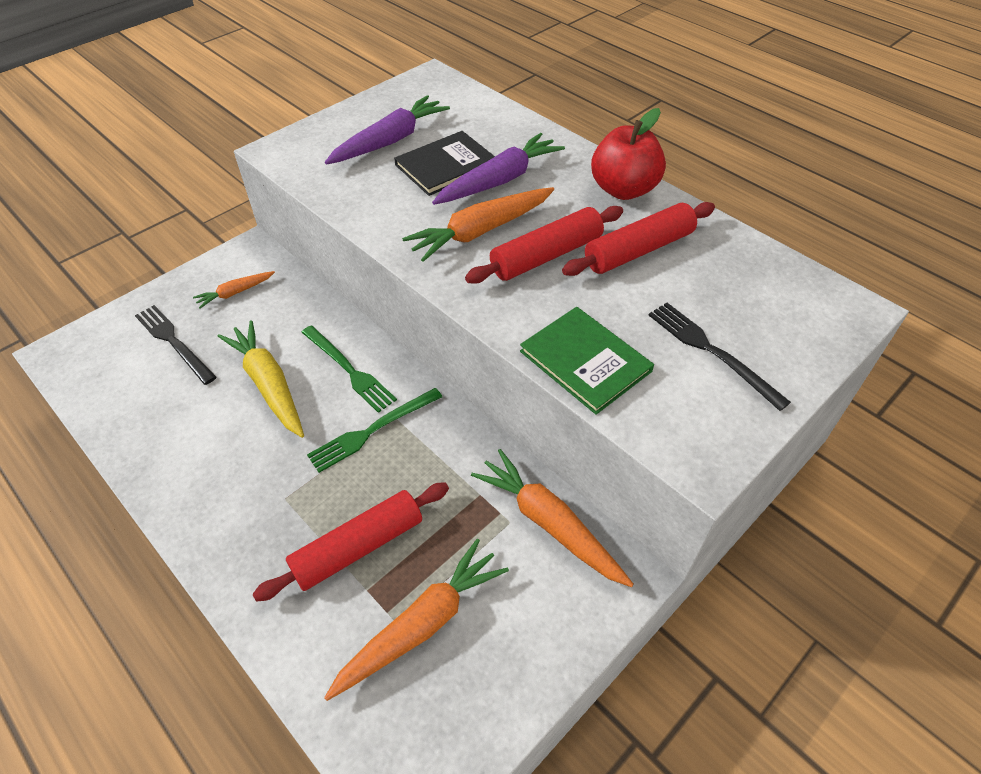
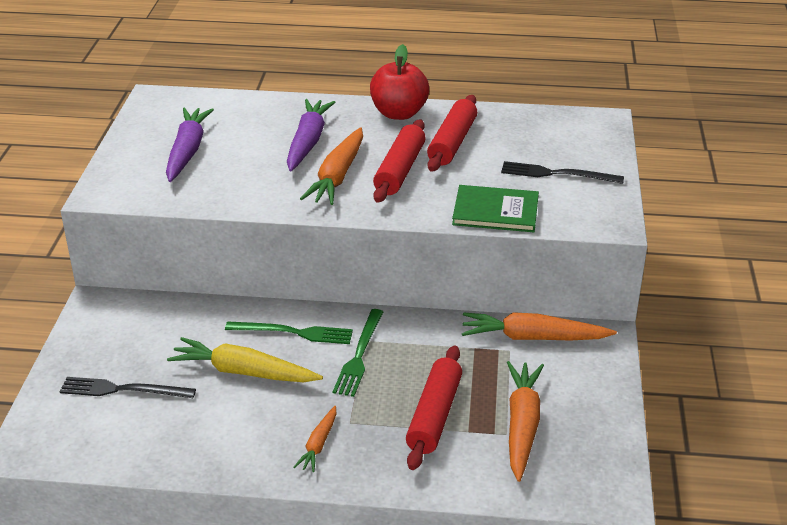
camera: 40 degrees left, 15 degrees down
orange carrot [193,271,275,309] -> orange carrot moved to [294,406,337,472]
black book [394,131,495,196] -> none

